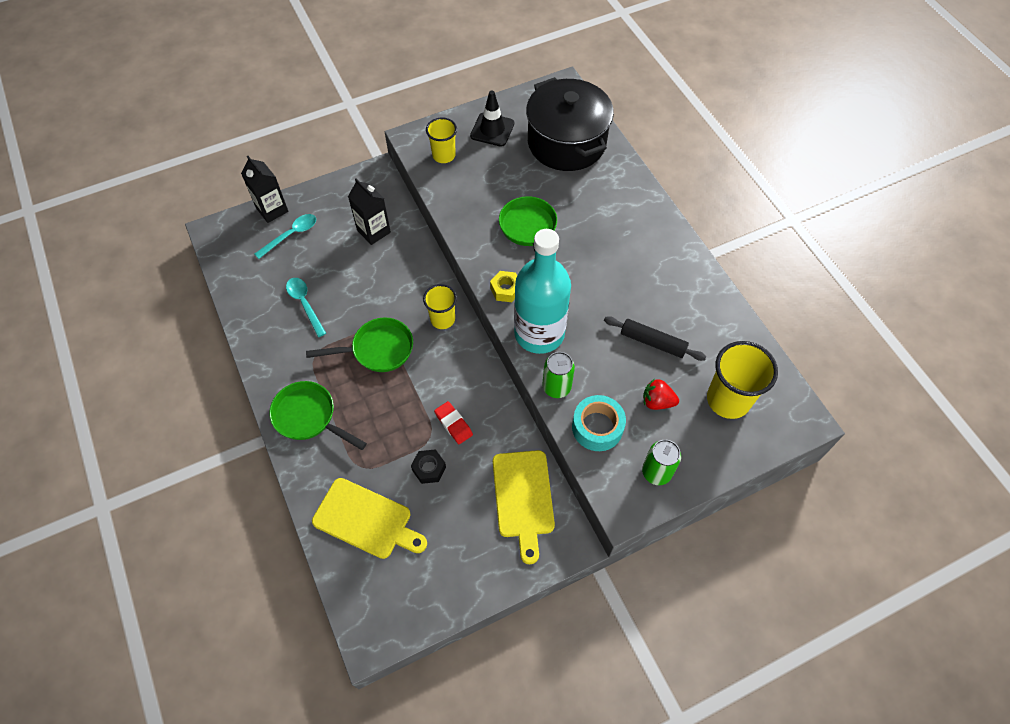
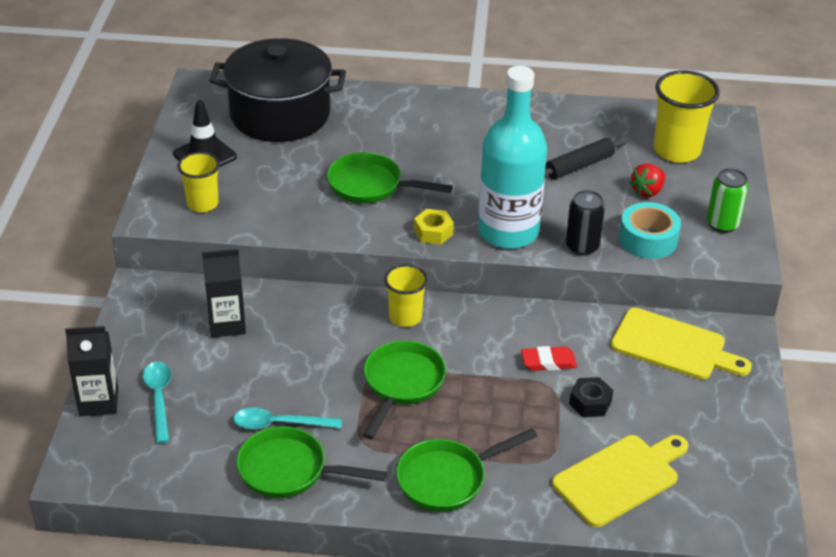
camera: 60 degrees left, 20 degrees down
green can [542,352,575,398] -> black can [566,190,605,256]
none -> green pan [236,426,387,498]

